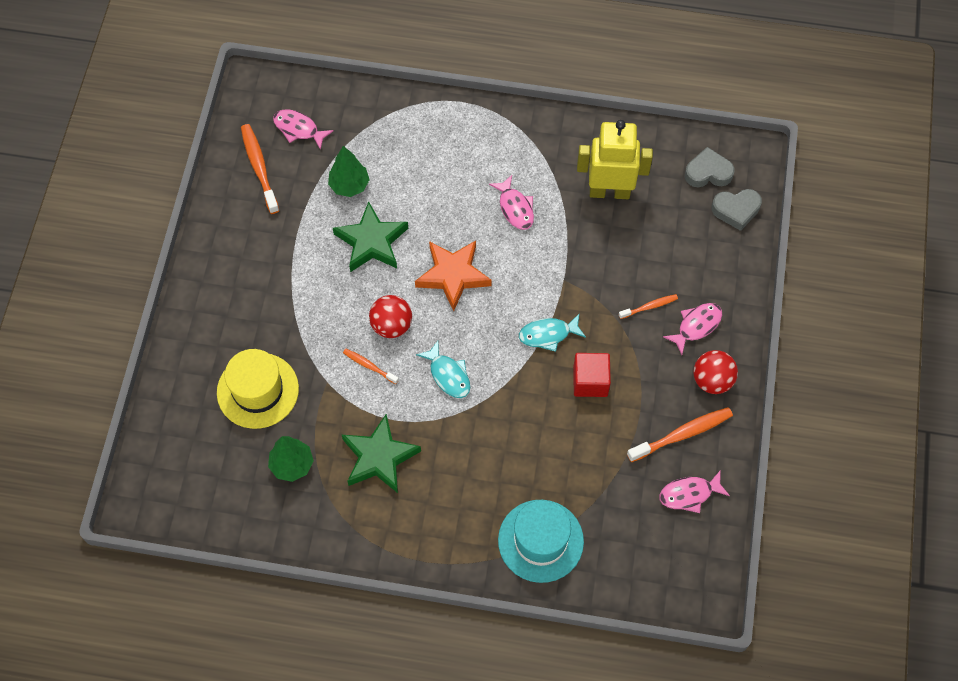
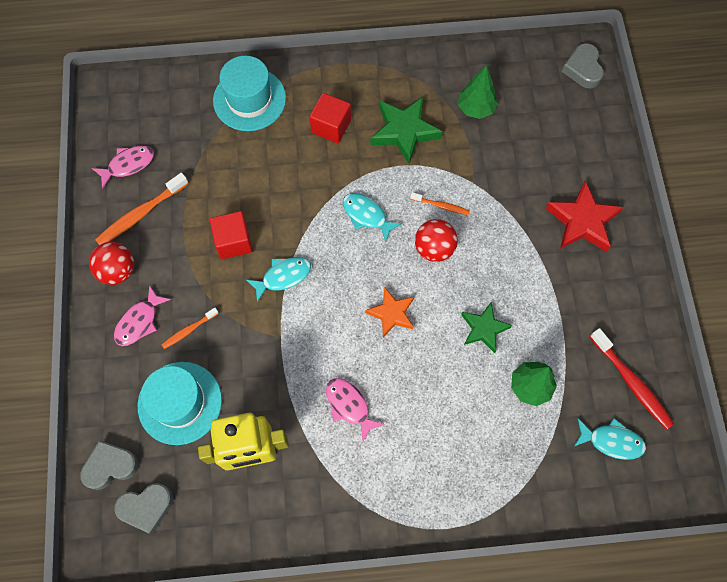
camera: 165 degrees right, 5 degrees up
yellow hat [217,349,299,429] -> none
orange toothbrush [241,124,279,214] -> red toothbrush [590,328,674,430]
pink fish [273,110,334,150] -> turquoise fish [574,418,646,460]
green star [333,201,408,272] -> green star [461,302,512,353], size x0.65
orange star [415,241,492,311] -> orange star [365,287,414,337], size x0.65
none -> turquoise hat [138,362,222,445]
none -> red cube [309,93,351,143]
none -> red star [546,181,623,252]
none -> grey heart [562,43,604,88]

